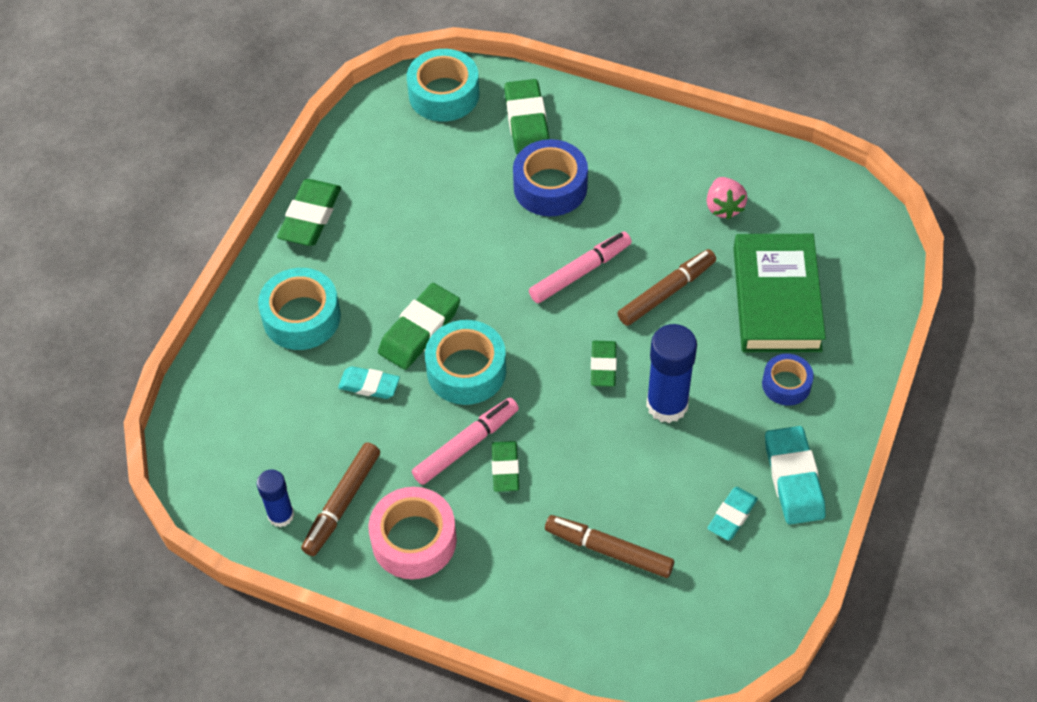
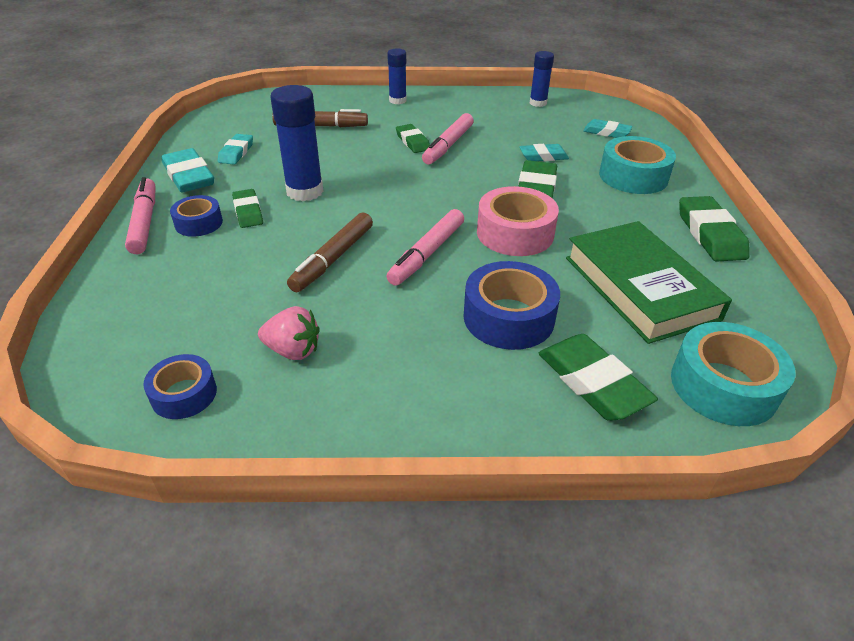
camera: 155 degrees right, 15 degrees down
brown marker [301,442,380,556] -> none
pink tape [368,487,457,579] -> pink tape moved to [477,186,559,256]
turquoise tape [425,320,506,405] -> none
green eraser [591,341,617,387] -> green eraser moved to [232,189,263,228]
pink strawberry [707,177,747,220] -> pink strawberry turned 135 degrees clockwise [258,306,320,360]
green book [733,234,826,352] -> green book moved to [566,221,732,344]
none -> pink marker [125,177,155,254]
none -> blue tape [143,354,217,419]
none -> blue glue stick [387,48,407,104]
none -> turquoise eraser [583,119,633,138]

